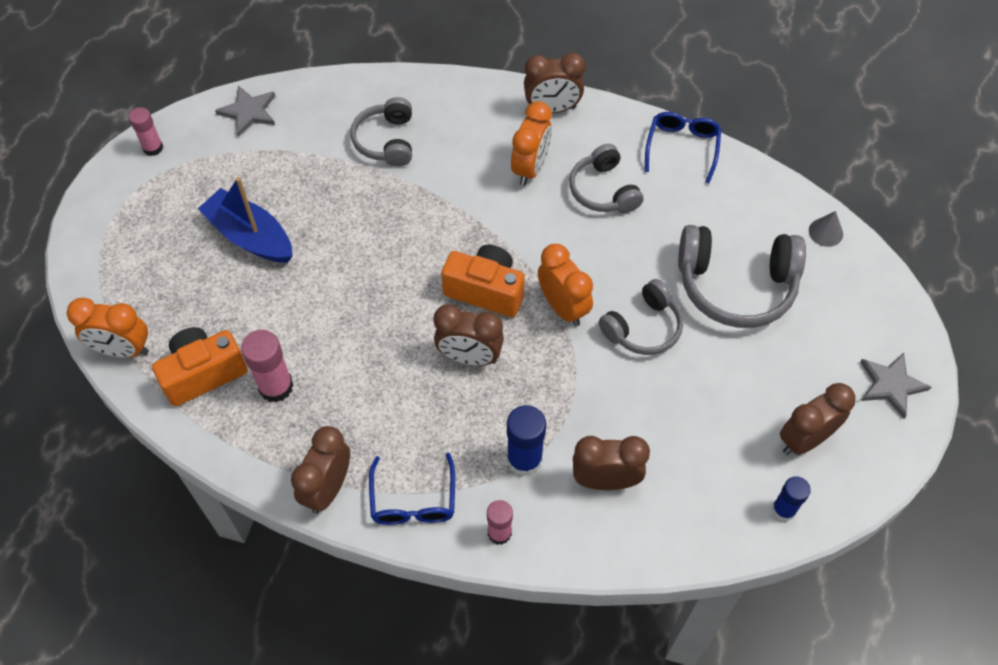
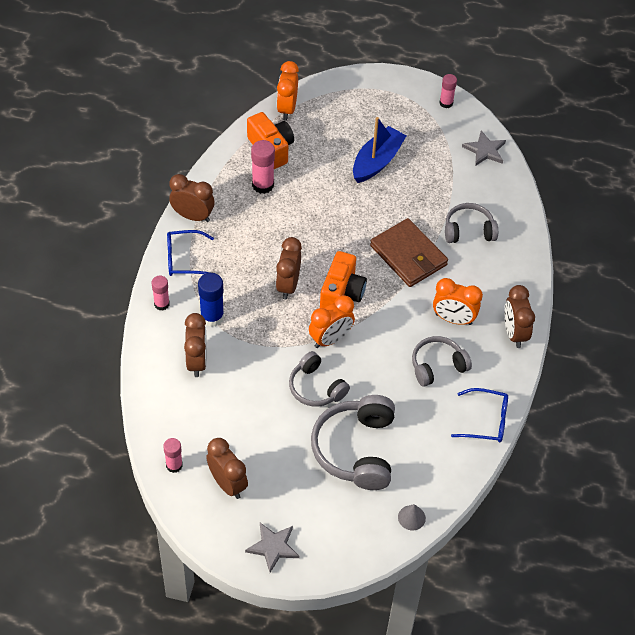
camera: 85 degrees right, 5 degrees down
blue glue stick [772,477,811,521] -> pink glue stick [163,438,183,473]
none -> brown wallet [370,218,448,287]

